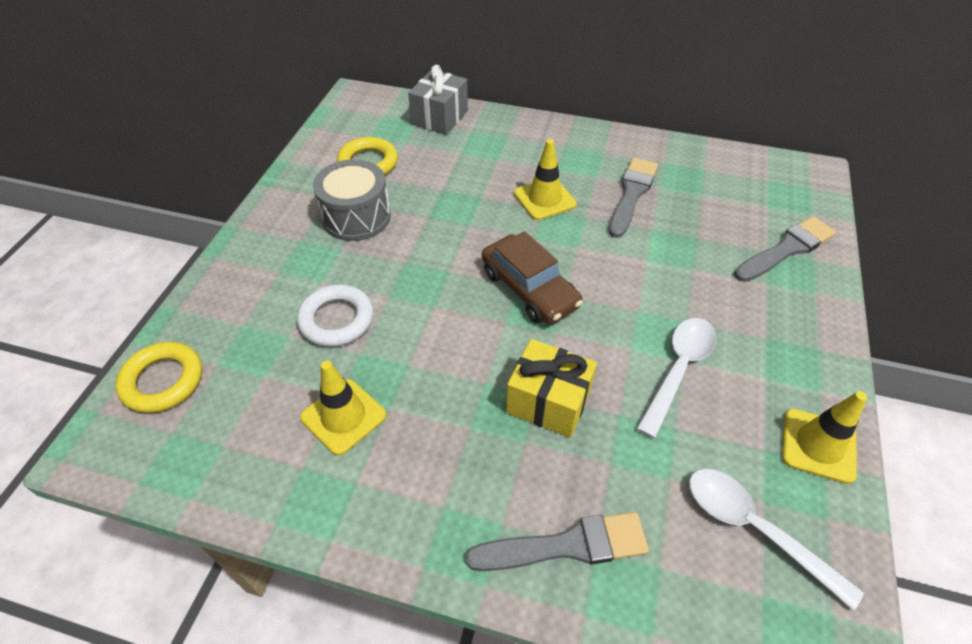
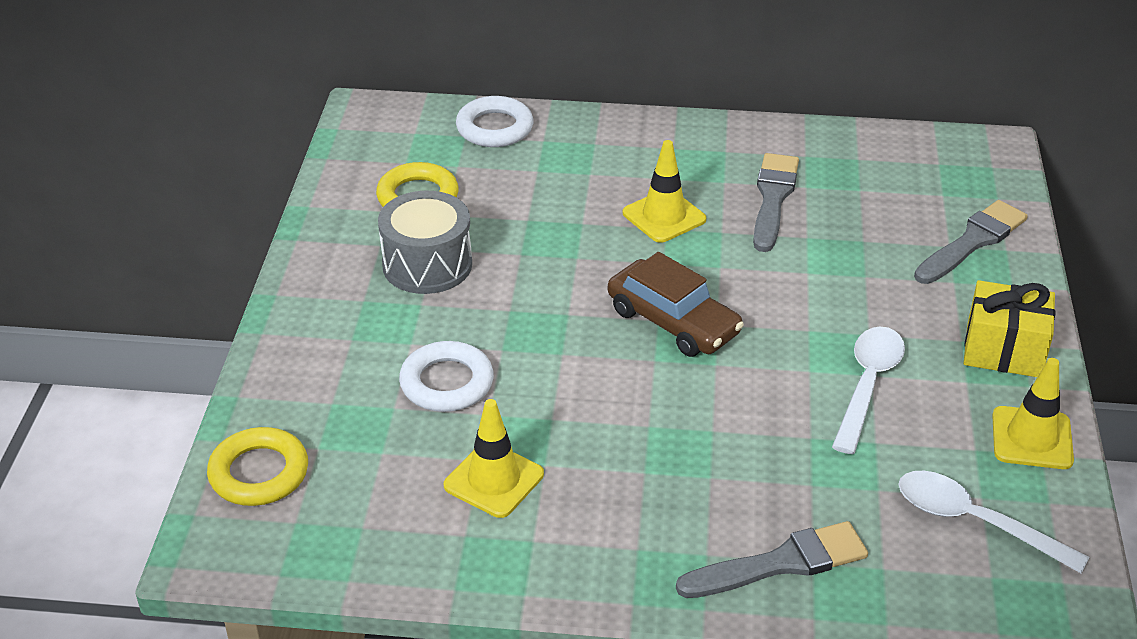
camera: 10 degrees left, 10 degrees down
grey gift [408,65,468,135] -> white ring [456,96,533,147]
yellow gift [506,339,597,438] -> yellow gift moved to [964,280,1055,377]

